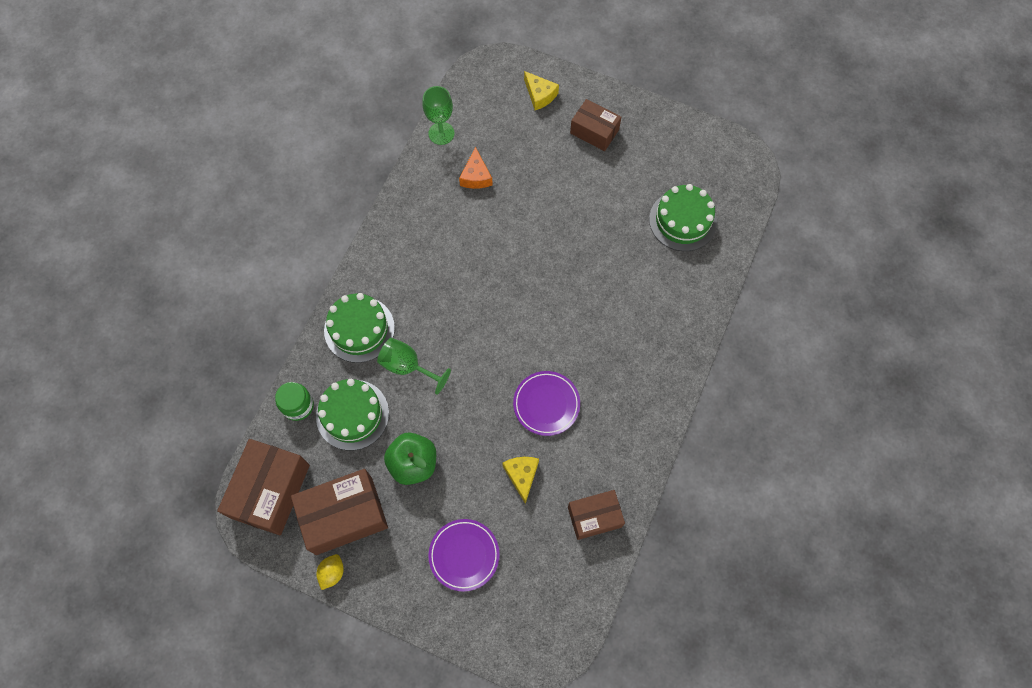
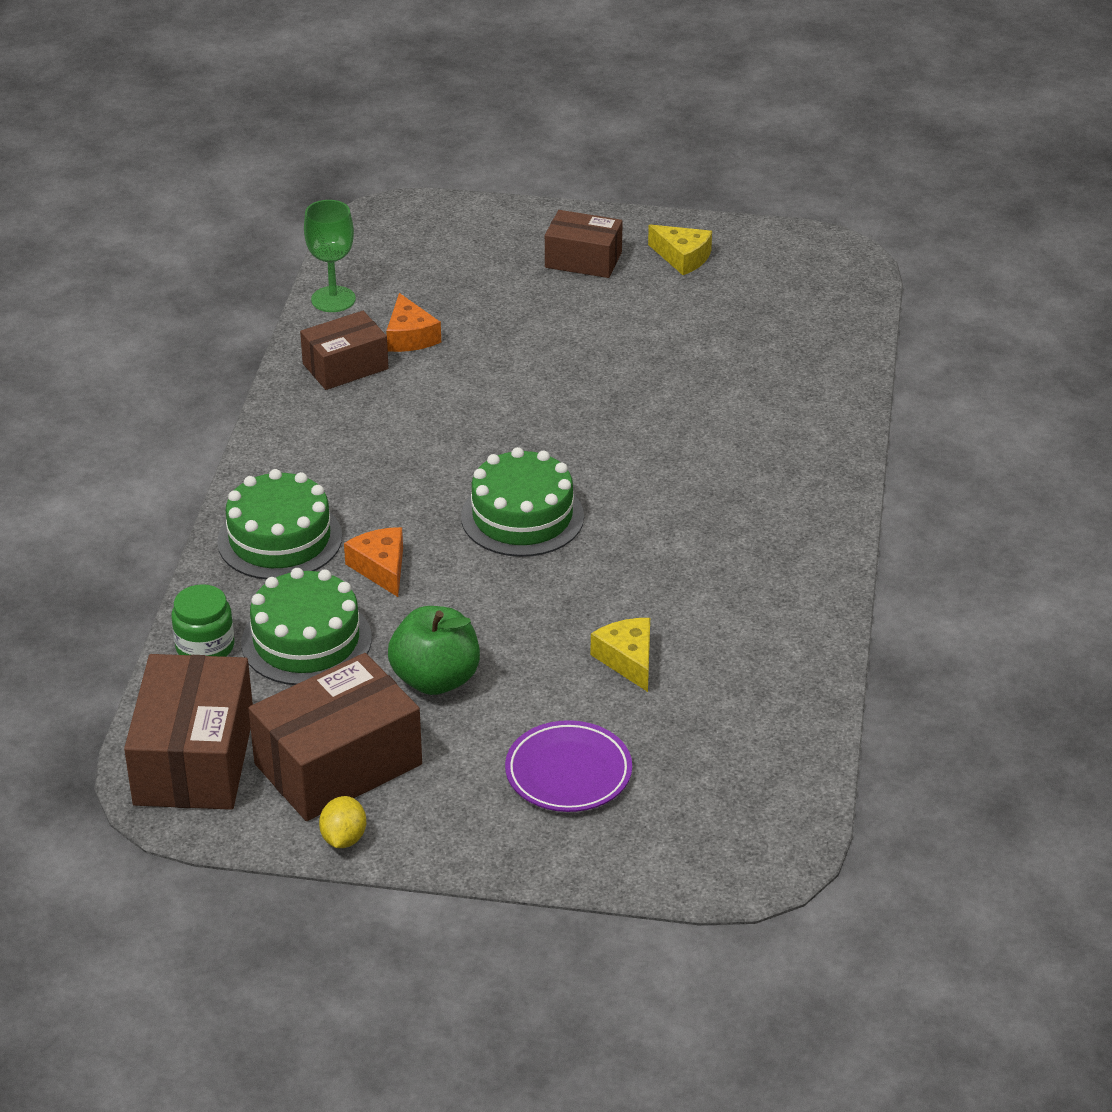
camera: 15 degrees left, 30 degrees down
green goblet [377,338,451,394] -> orange cheese [344,527,403,597]
purple plate [513,371,580,436] -> none
yellow cheese [524,71,559,110] -> yellow cheese moved to [648,224,712,275]
brown box [568,490,625,540] -> brown box moved to [300,311,389,390]
green cake [649,184,717,251] -> green cake moved to [461,447,584,557]

